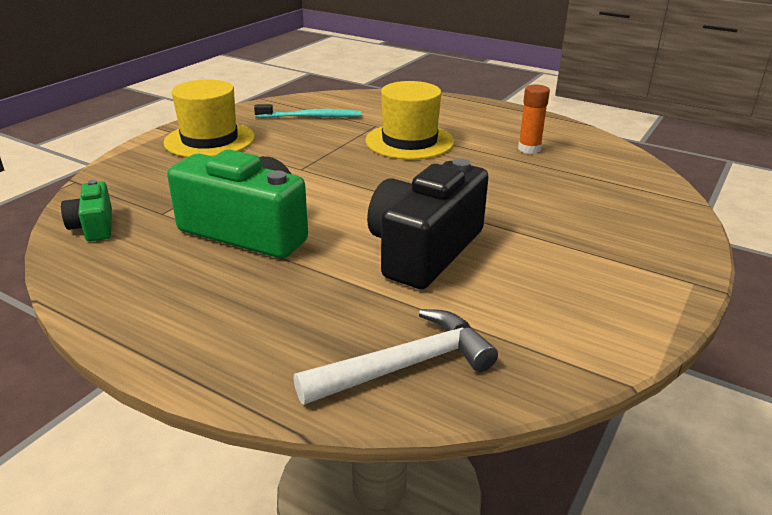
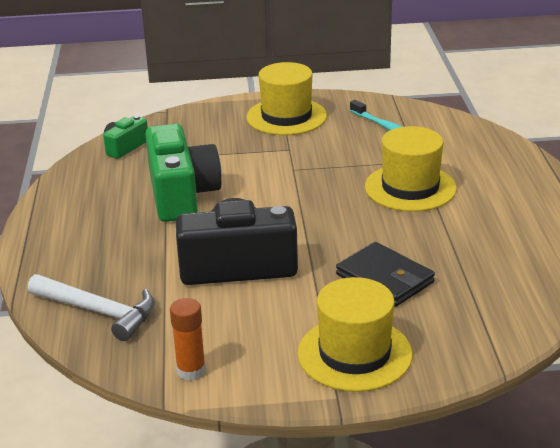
camera: 55 degrees right, 0 degrees up
orange glue stick [518,84,550,154] -> orange glue stick moved to [170,298,206,380]
none -> yellow hat [298,277,412,392]
none -> black wallet [336,242,435,307]

